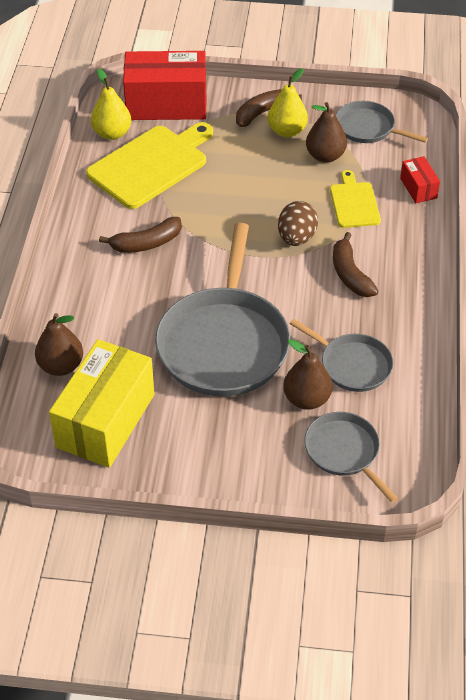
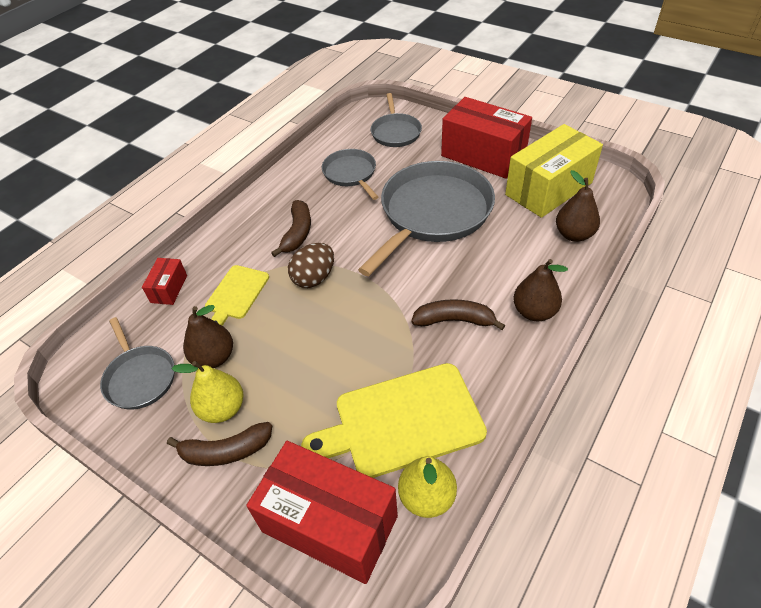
camera: 150 degrees left, 0 degrees up
brown pear [283,339,332,410] -> brown pear moved to [513,259,568,321]
none -> red box [441,97,532,179]

